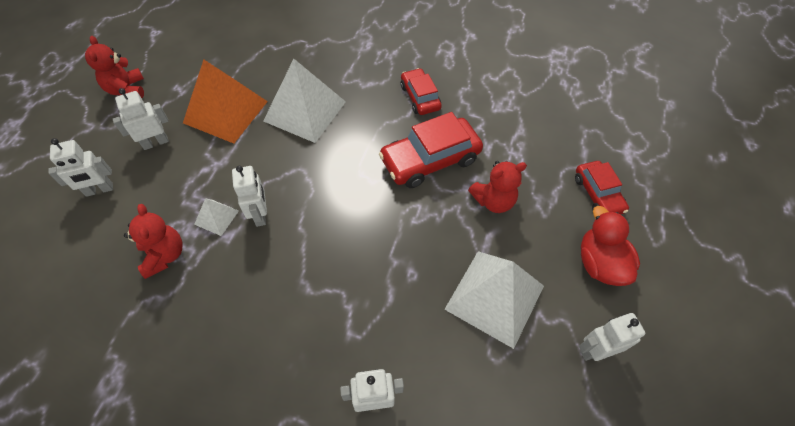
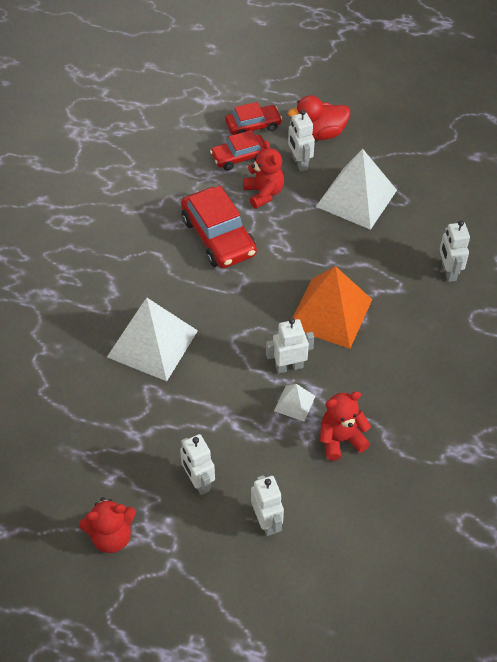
camera: 90 degrees left, 5 degrees down
orange pyramid [183,59,268,143] -> orange pyramid moved to [292,266,372,349]
red car [401,68,442,115] -> red car moved to [210,130,264,171]
white robot [579,313,646,361] -> white robot moved to [288,110,315,172]

